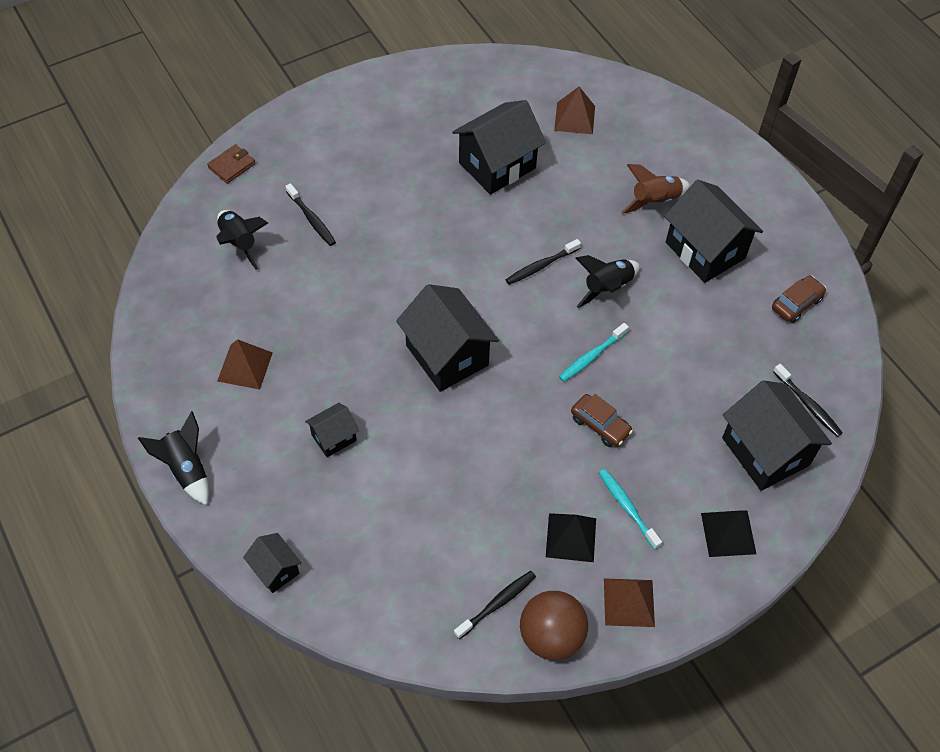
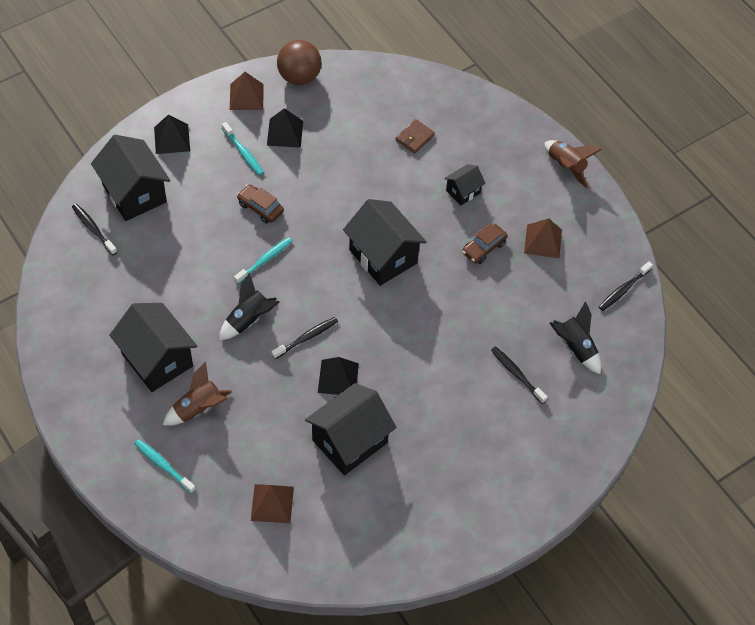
camera: 175 degrees right, 0 degrees up
black rocket [138,411,209,505] -> brown rocket [545,140,602,188]
brown wallet [207,144,255,184] -> brown wallet moved to [395,119,435,154]
black house [243,533,302,593] -> none
black toothbrush [454,571,536,639] -> black toothbrush moved to [599,261,653,311]
brown car [772,276,826,323] -> brown car moved to [462,223,508,264]
none -> turquoise toothbrush [135,439,196,494]
none -> black pyramid [318,357,359,395]

